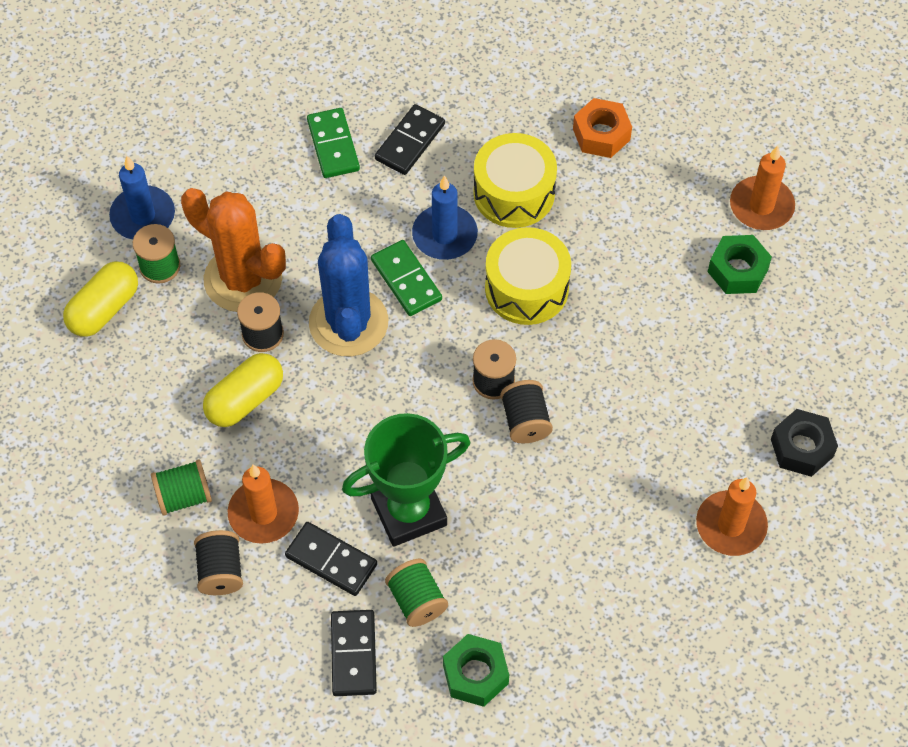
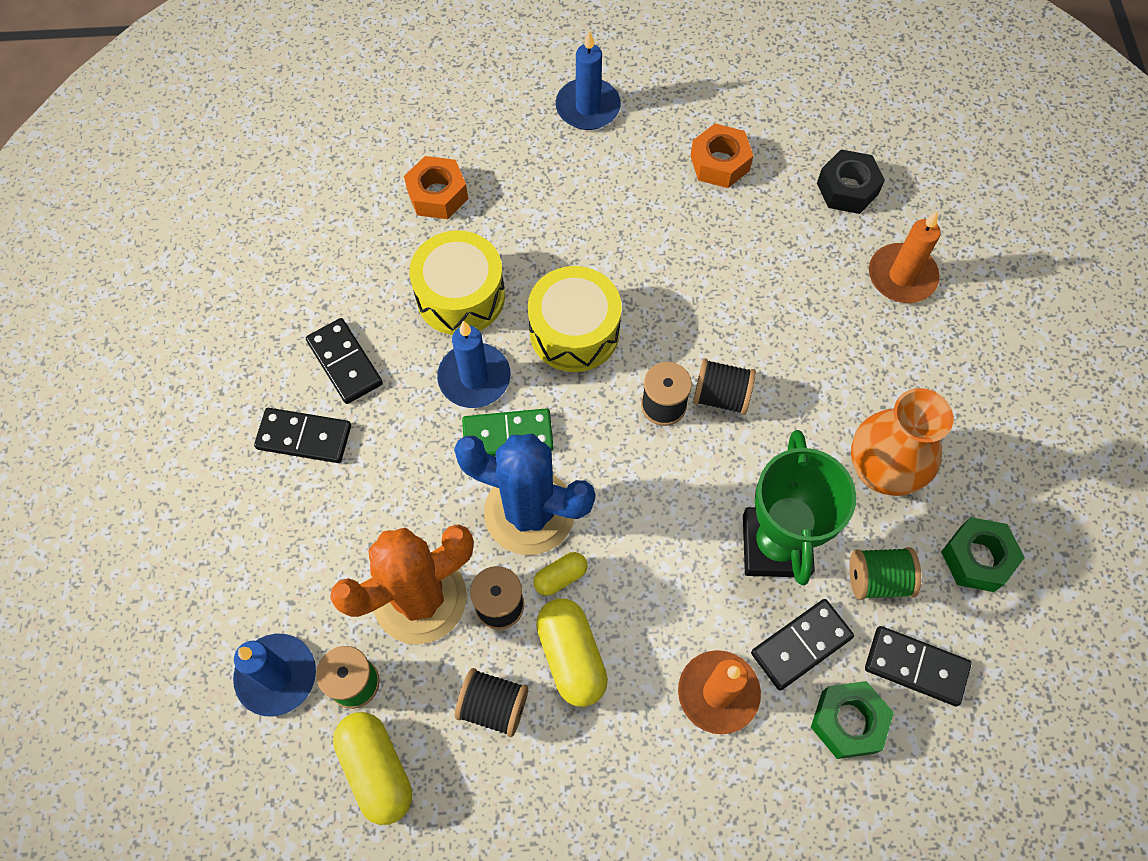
camera: 65 degrees left, 5 degrees up
green spool [151,459,212,516] -> none
black spool [194,530,243,595] -> black spool moved to [455,668,528,737]
green domino [307,108,360,178] -> black domino [254,408,351,463]
green nut [708,235,772,294] -> green nut moved to [811,681,894,759]
orange candle [730,146,795,230] -> blue candle [556,30,621,130]
none -> yellow capsule [534,552,588,596]
none -> orange nut [690,124,753,188]
none -> orange vase [851,388,953,496]

